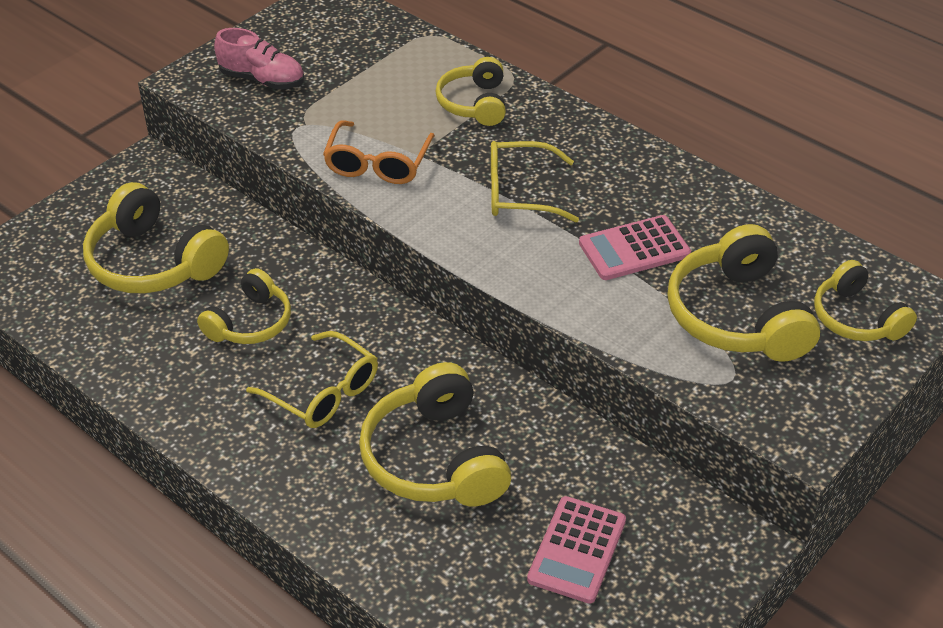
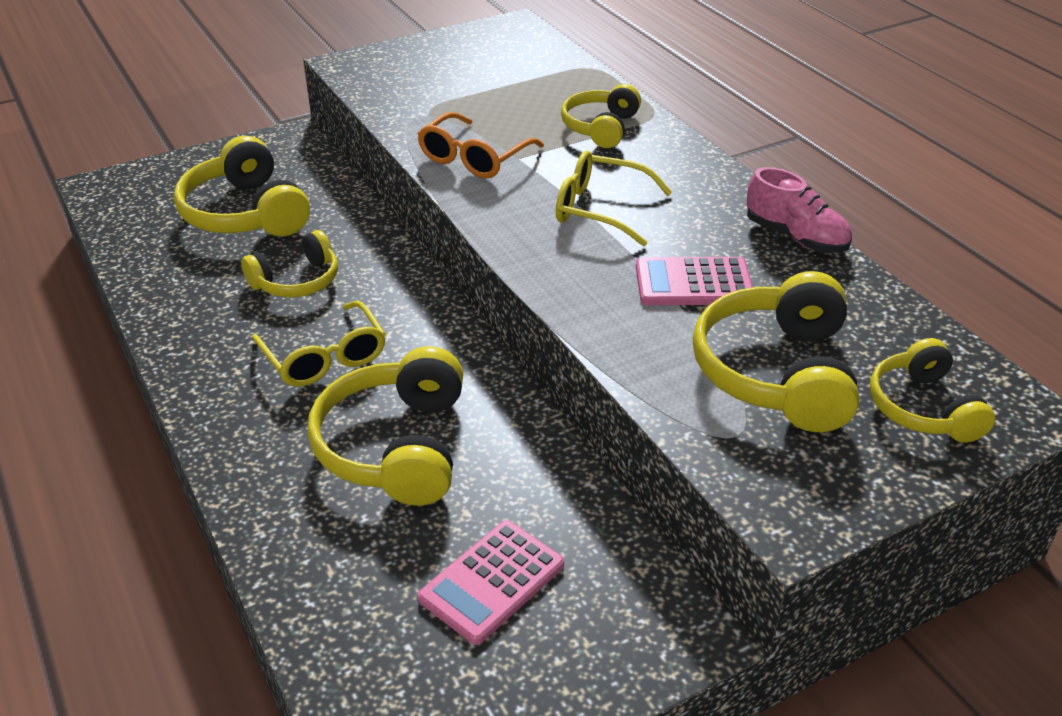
camera: 20 degrees right, 5 degrees down
pink shoe [214,28,304,89] -> pink shoe moved to [747,167,852,253]

